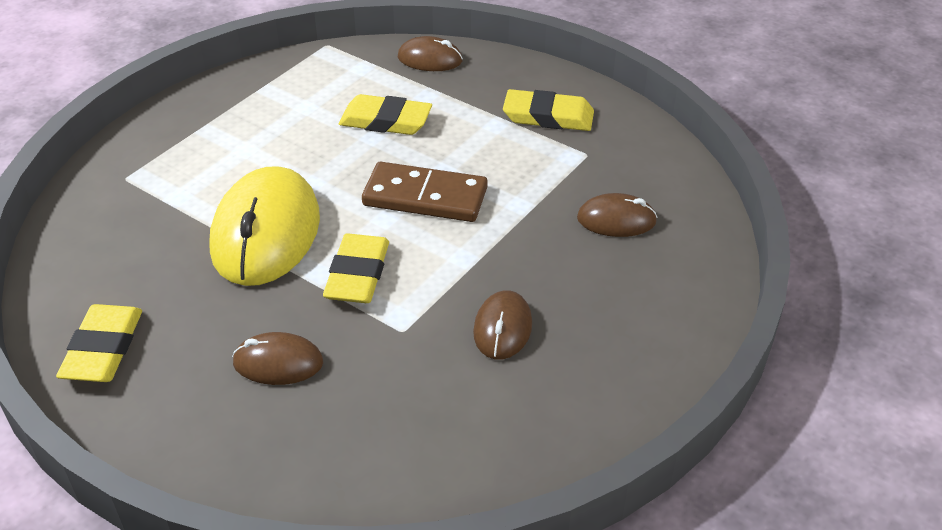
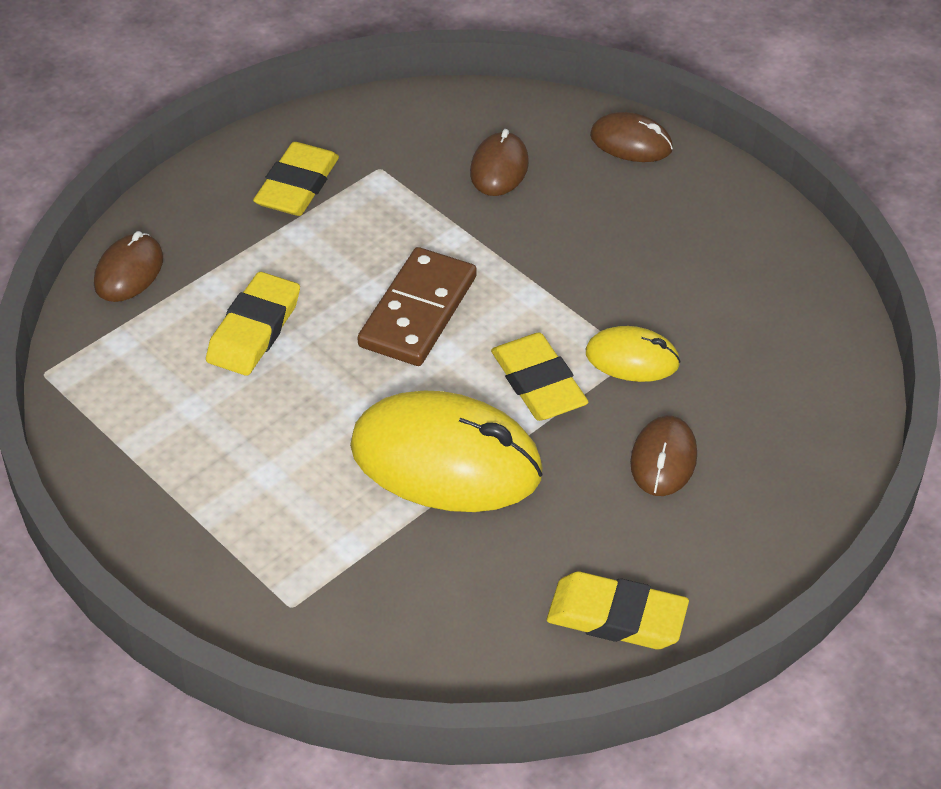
camera: 80 degrees left, 5 degrees up
yellow eraser [323,233,389,303] -> yellow eraser turned 45 degrees clockwise [491,333,588,421]
brown mouse [473,290,532,360] -> brown mouse moved to [590,112,673,162]
none -> yellow mouse [586,326,681,382]

